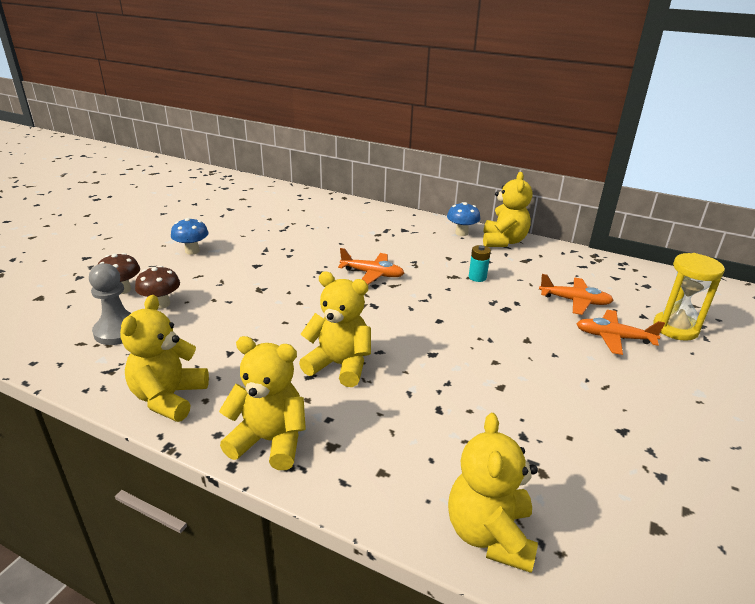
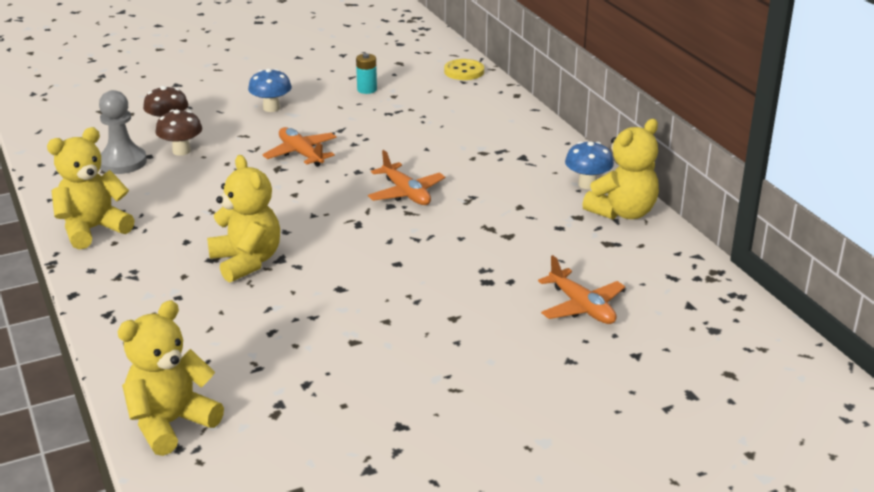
camera: 40 degrees right, 0 degrees up
yellow teddy bear [219,336,306,470] -> none
turquoise battery [469,245,491,282] -> turquoise battery moved to [356,53,377,94]
orange plane [576,310,665,355] -> orange plane moved to [262,127,337,167]
yellow hourglass [653,253,725,341] -> none
none -> yellow button [444,59,484,80]

